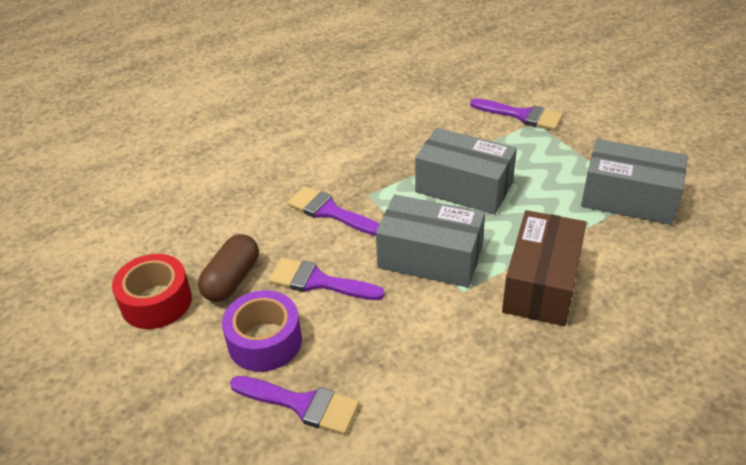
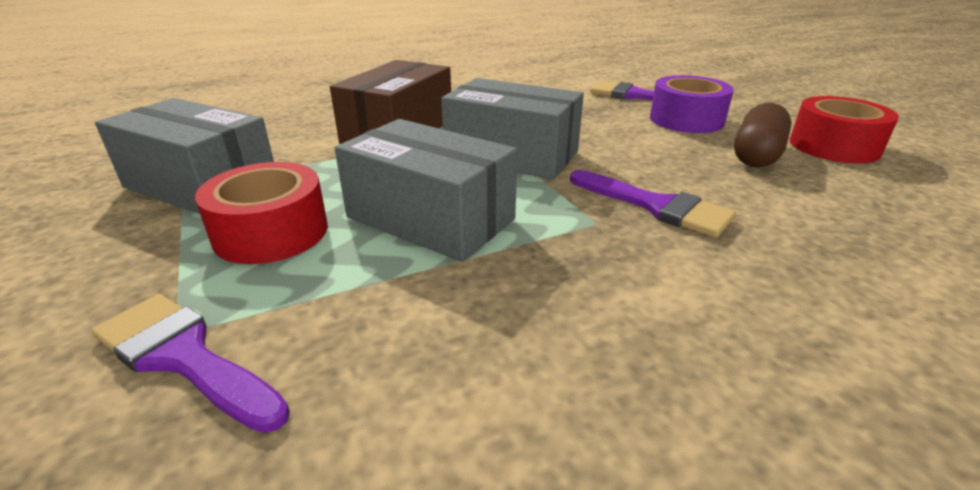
camera: 175 degrees left, 10 degrees down
purple brush [269,258,385,300] -> none
none -> red tape [195,162,328,264]

